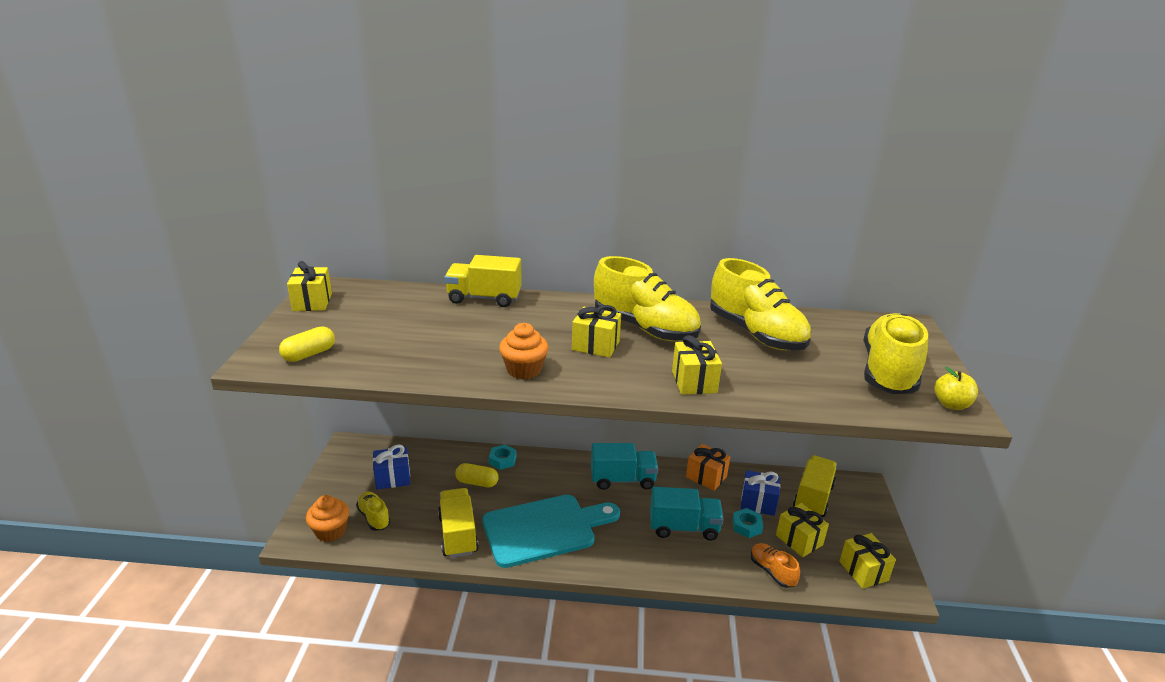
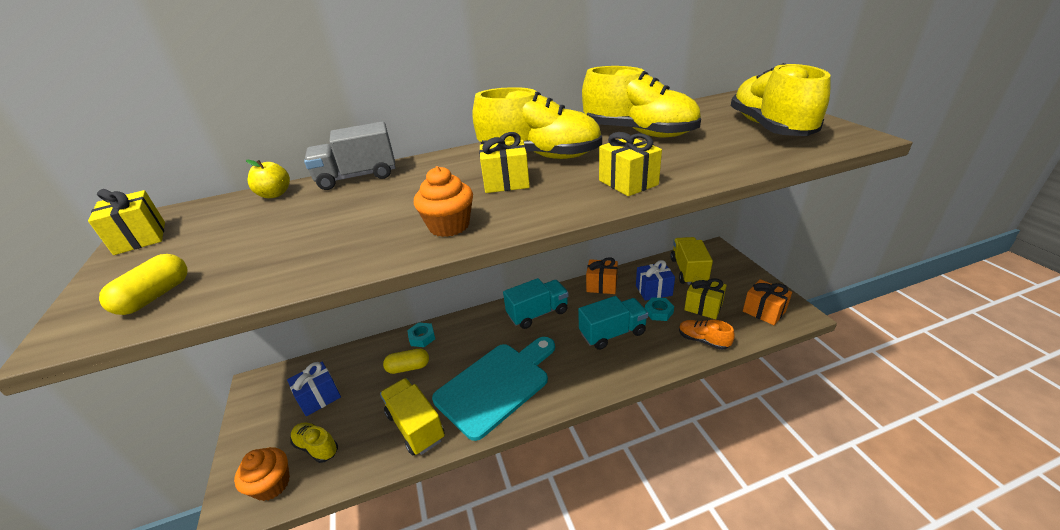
camera: 20 degrees left, 5 degrees up
yellow truck [445,255,522,307] -> grey truck [304,121,395,190]
yellow gift [839,533,896,589] -> orange gift [743,279,792,325]
yellow apple [934,366,978,410] -> yellow apple moved to [246,160,290,198]

